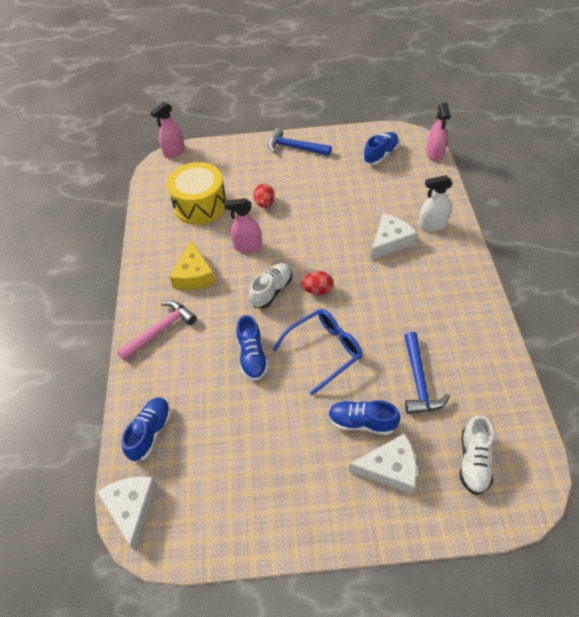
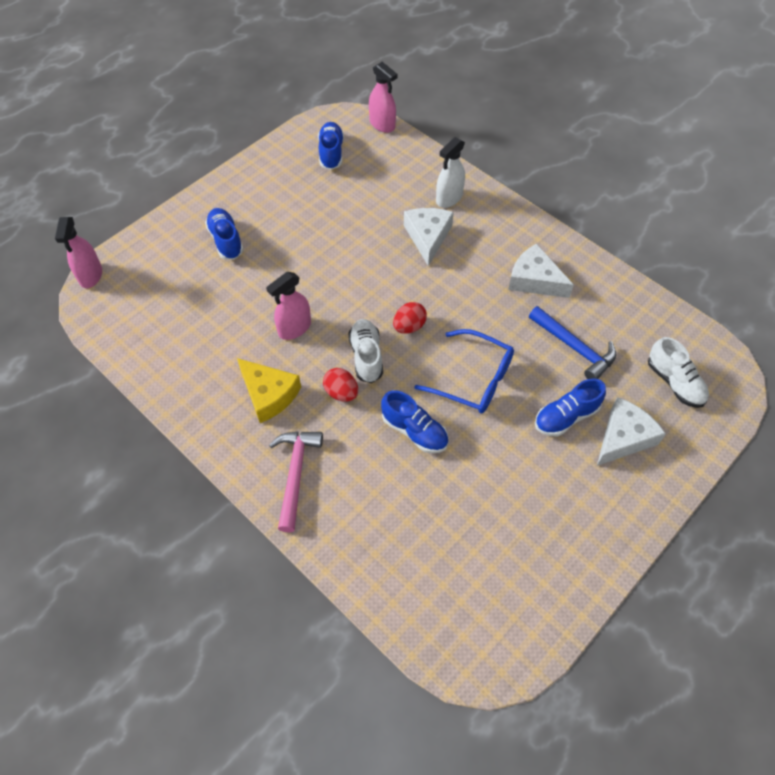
camera: 45 degrees left, 5 degrees up
white cheese [97,477,158,552] -> white cheese moved to [508,244,574,298]
blue shoe [121,397,171,461] -> blue shoe moved to [205,208,244,260]
yellow drum [167,162,227,225] -> none
red egg [254,184,275,208] -> red egg moved to [323,368,358,402]
blue hammer [268,128,332,156] -> none
blue glasses [273,309,363,395] -> blue glasses turned 105 degrees clockwise [414,329,514,413]

